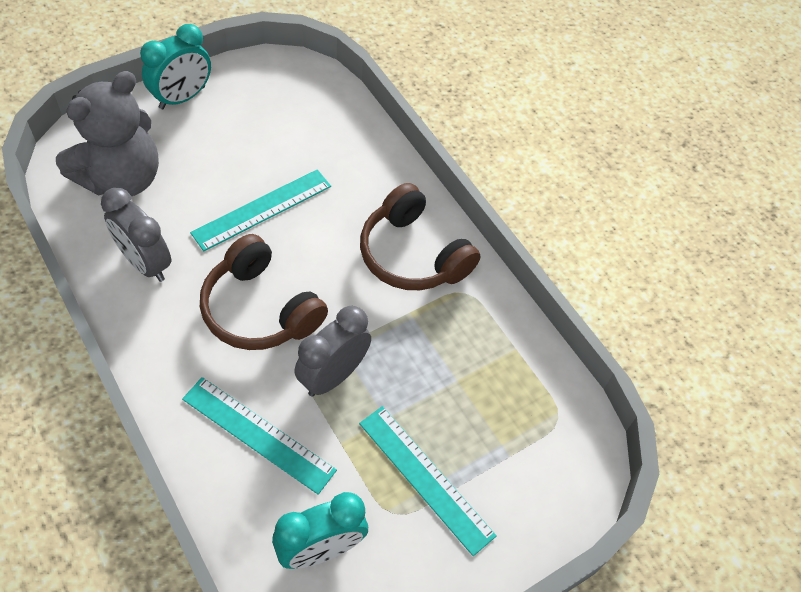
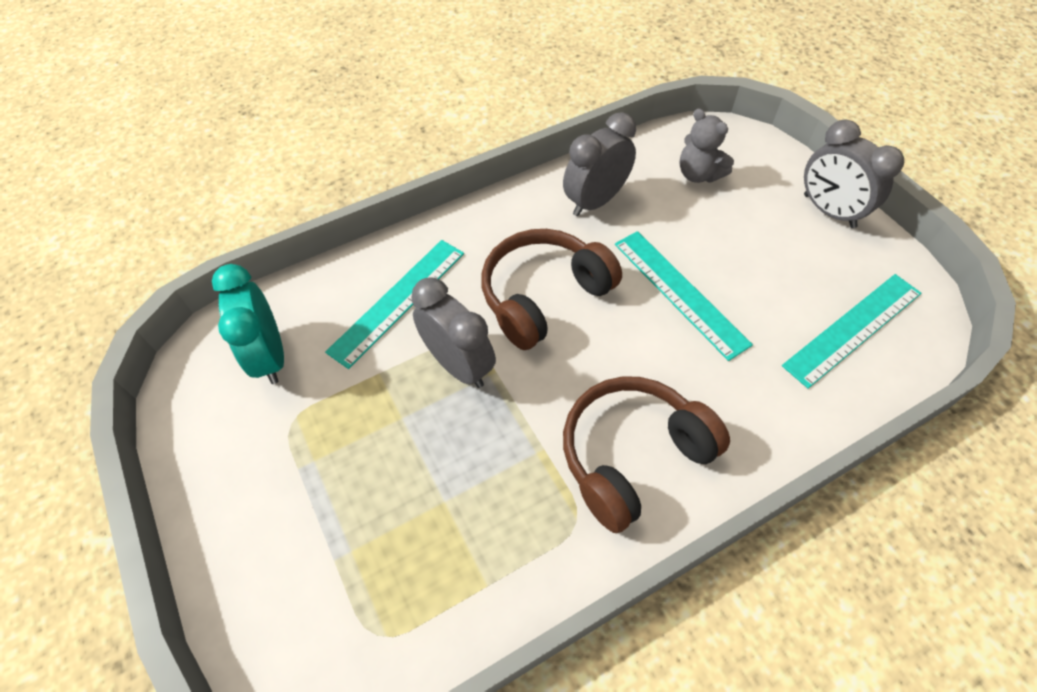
camera: 100 degrees right, 0 degrees up
grey teddy bear [56,71,159,196] -> grey teddy bear [679,108,734,183], size x0.52
turquoise clock [140,24,211,109] -> grey clock [804,120,904,228]
turquoise ruler [359,406,497,556] -> turquoise ruler moved to [782,274,921,389]

